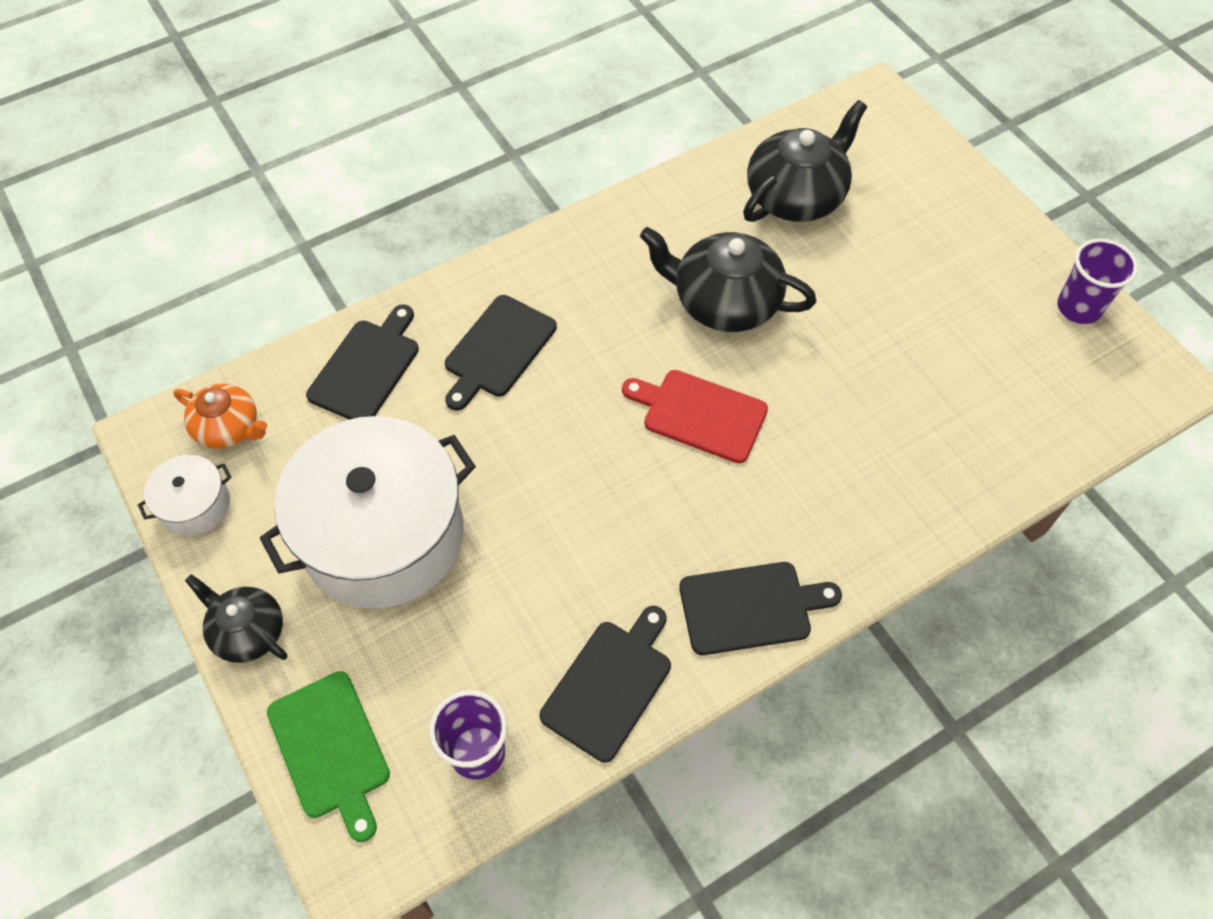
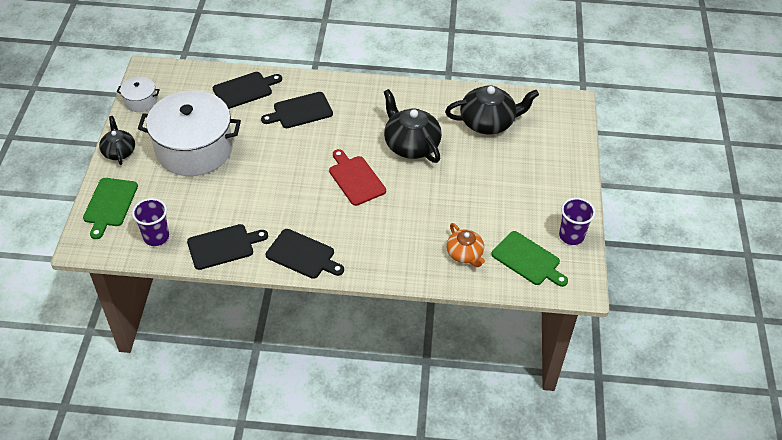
camera: 35 degrees right, 10 degrees down
orange teapot [173,383,267,449] -> orange teapot moved to [446,223,485,267]
none -> green cutting board [491,231,568,287]

